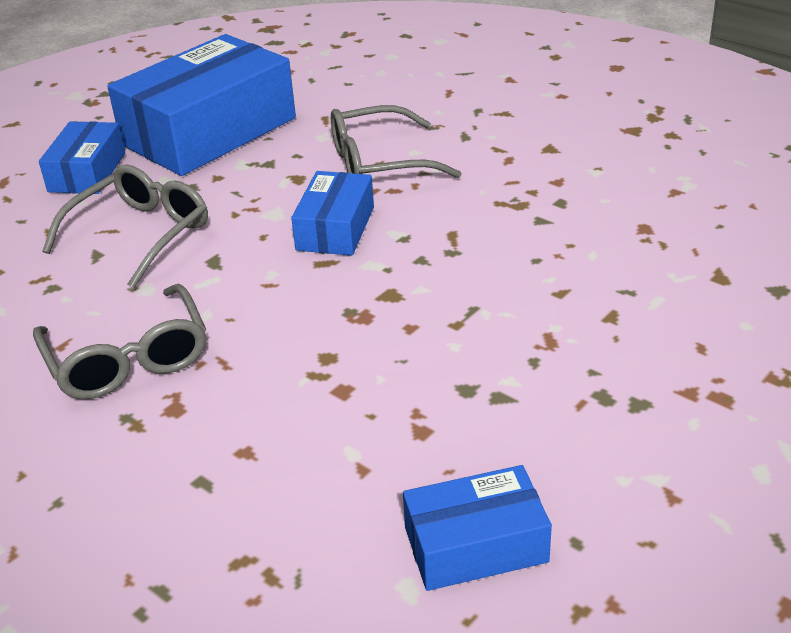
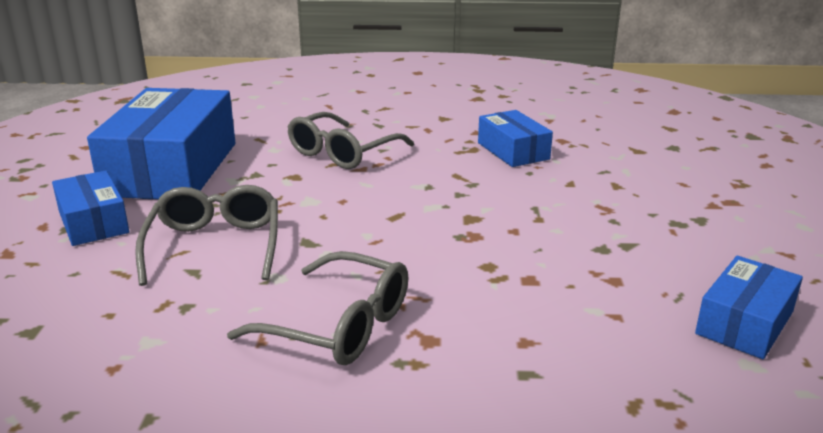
camera: 40 degrees left, 10 degrees down
blue box [291,171,374,256] -> blue box moved to [478,110,553,167]

